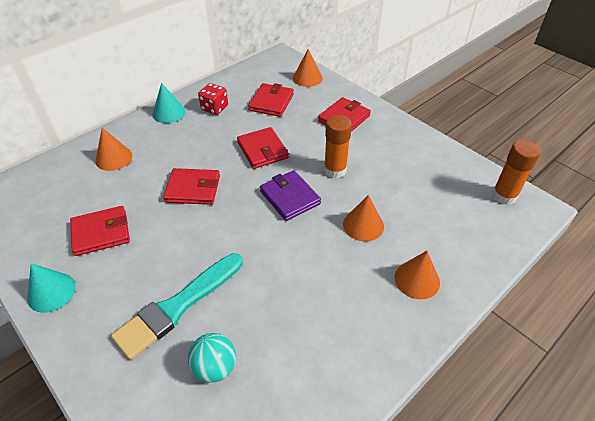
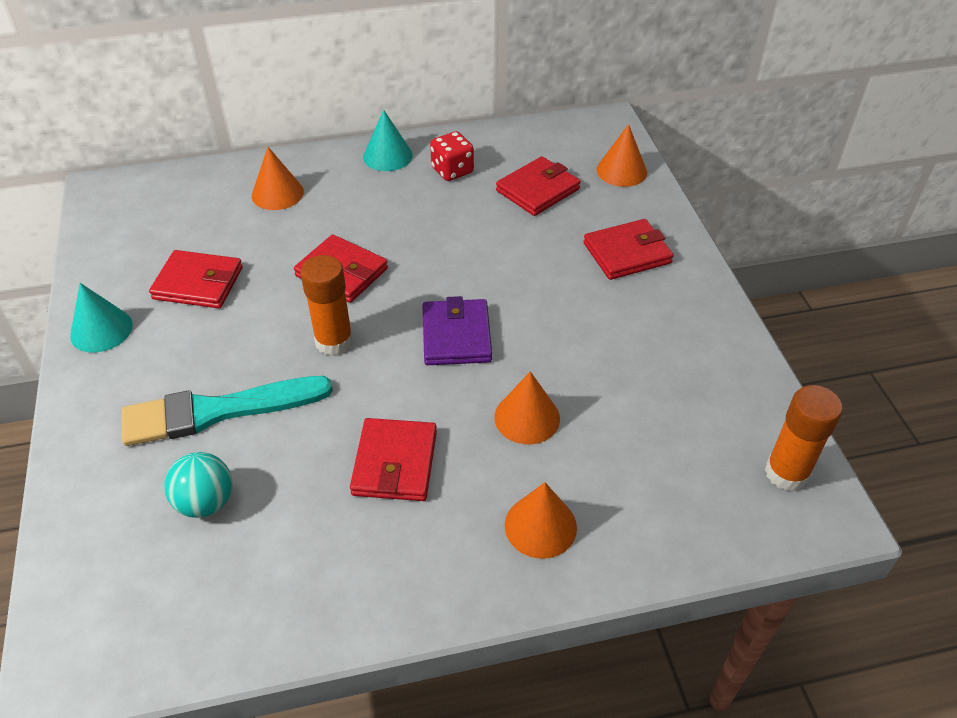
camera: 30 degrees right, 0 degrees up
red wallet [237,127,289,169] -> red wallet moved to [350,418,437,501]
orange glue stick [324,115,352,178] -> orange glue stick moved to [300,255,353,356]

